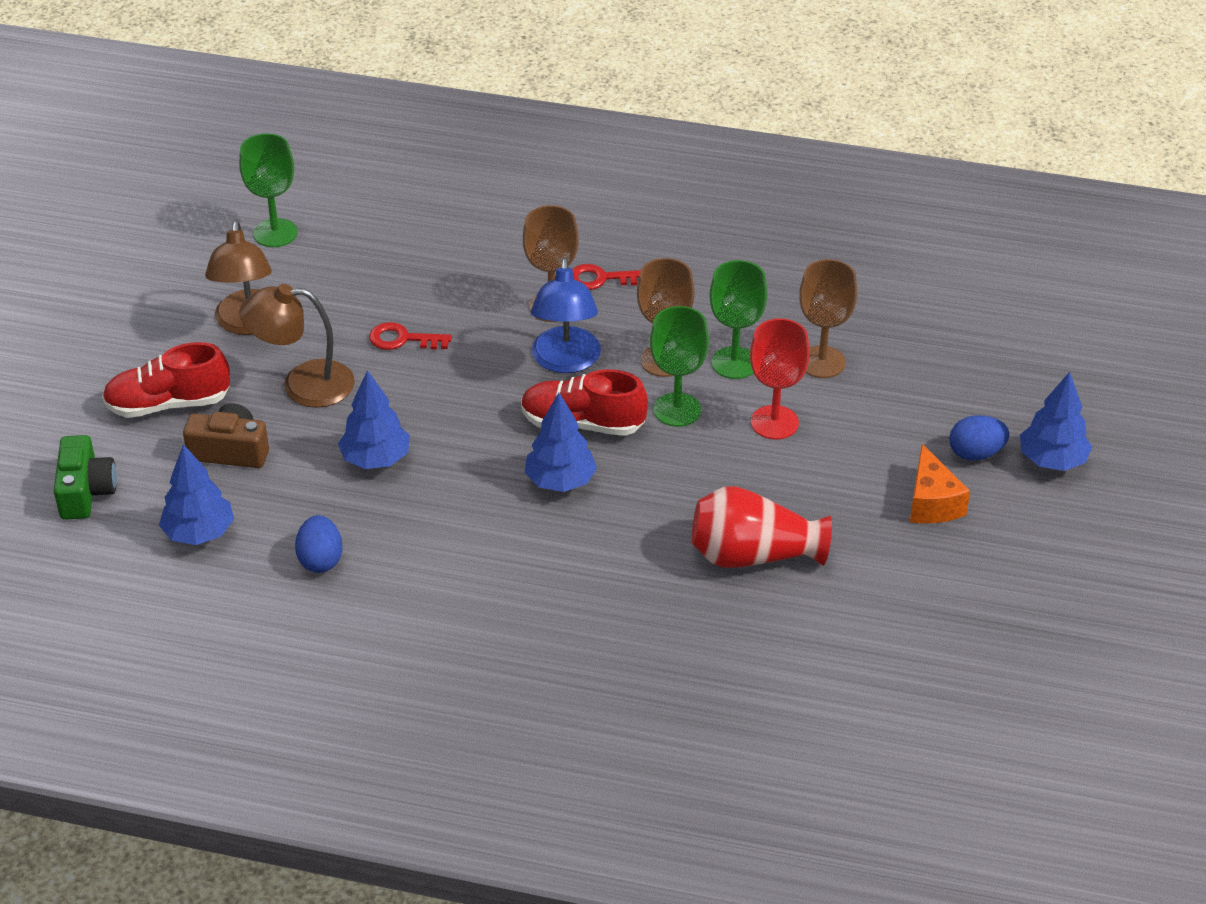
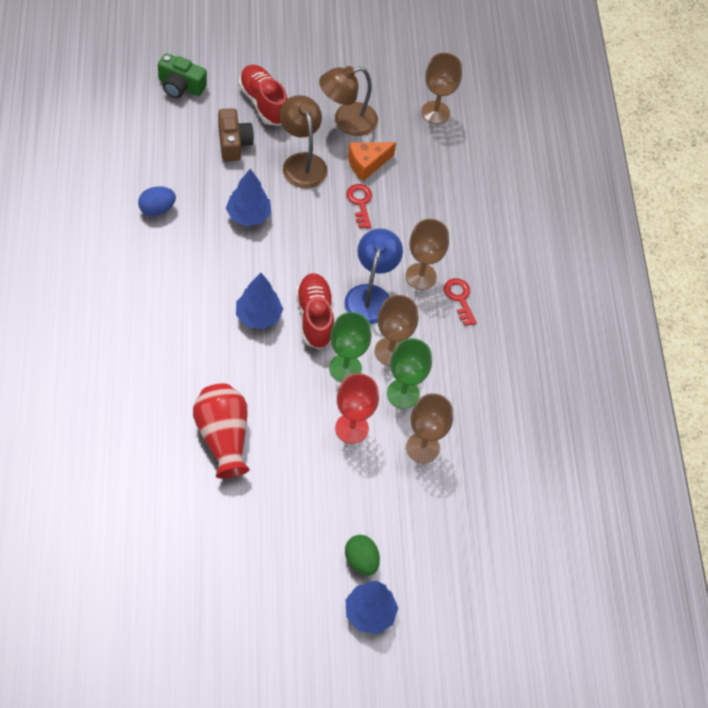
camera: 65 degrees right, 15 degrees up
green camera [54,435,117,520] -> green camera turned 45 degrees clockwise [158,53,207,98]
blue tree [159,444,234,545] -> none
green goblet [239,133,298,247] -> brown goblet [421,53,462,124]
blue lamp [531,258,601,373] -> blue lamp turned 120 degrees clockwise [344,229,403,324]
orange cheese [910,444,970,523] -> orange cheese moved to [348,142,396,181]
blue egg [949,415,1009,461] -> green egg [345,535,380,576]

